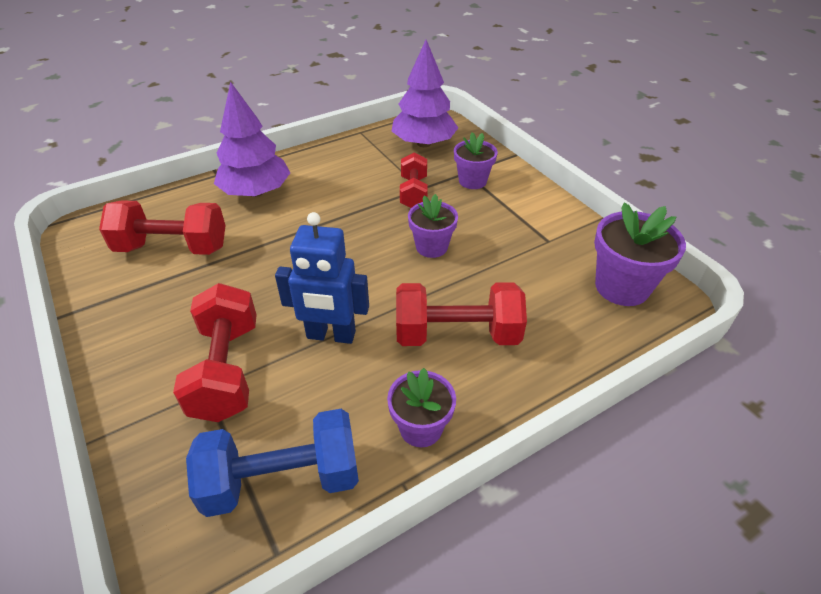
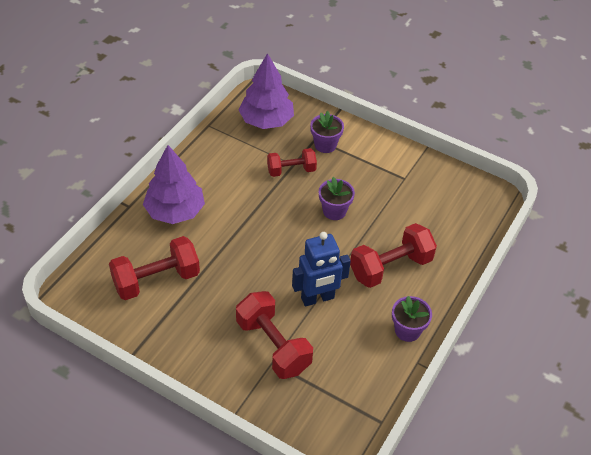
camera: 30 degrees left, 5 degrees up
blue dumbbell [186,409,359,517] -> none
red dumbbell [400,152,428,208] -> red dumbbell turned 75 degrees counterclockwise [267,148,317,177]
purple flower pot [594,202,686,306] -> none

